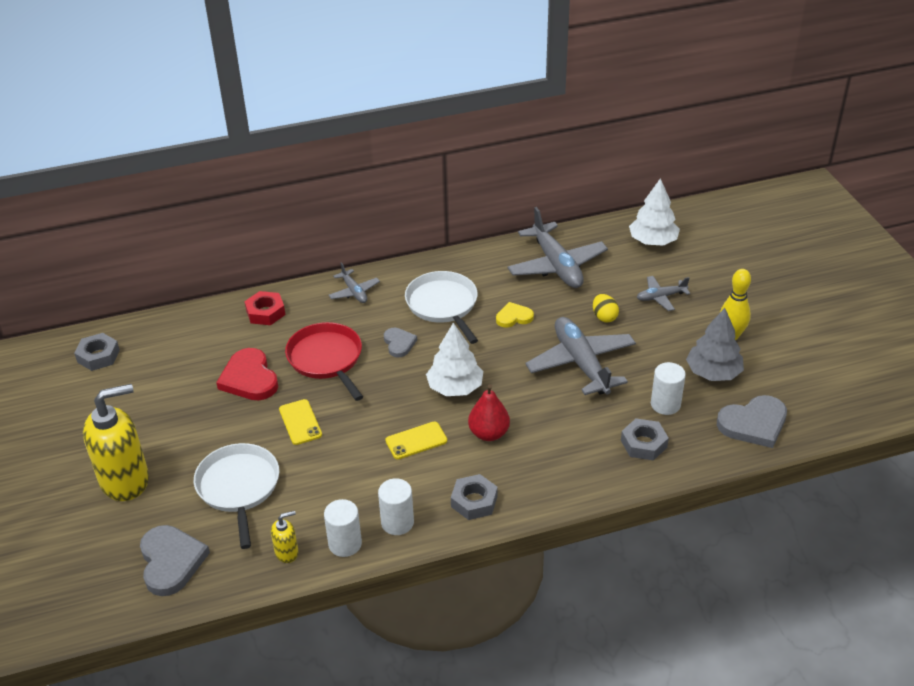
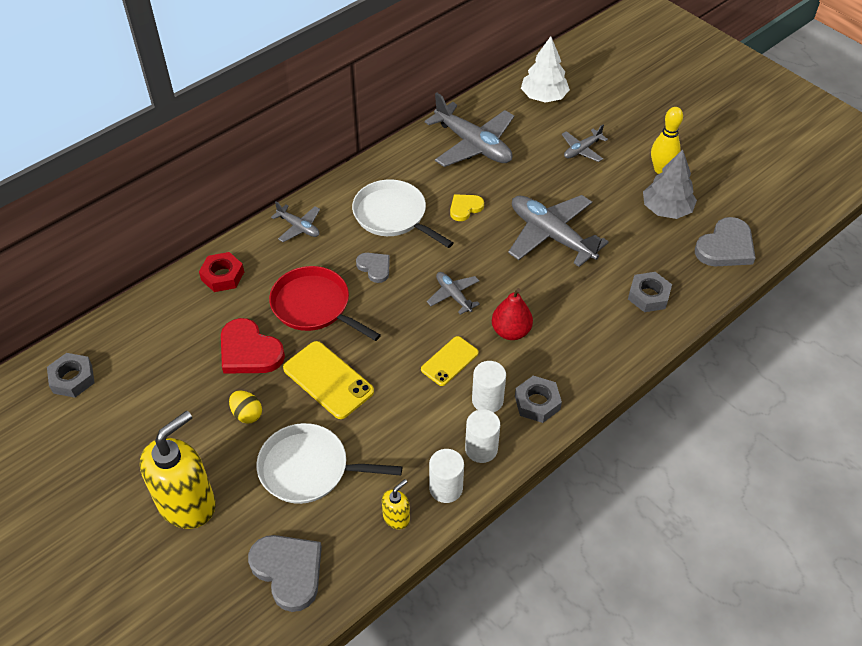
camera: 25 degrees left, 10 degrees up
white pan [194,443,279,549] -> white pan turned 45 degrees counterclockwise [256,423,402,504]
yellow phone [279,399,322,445] -> yellow phone [283,341,374,419], size x1.55
white tree [426,323,483,396] -> grey plane [427,272,480,315]
yellow egg [593,294,619,322] -> yellow egg moved to [229,391,262,424]
white cylinder [651,362,686,415] -> white cylinder moved to [472,361,506,413]

